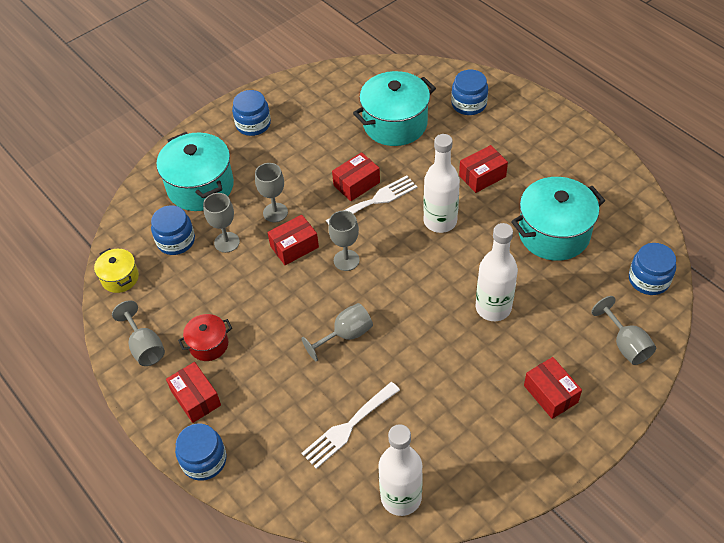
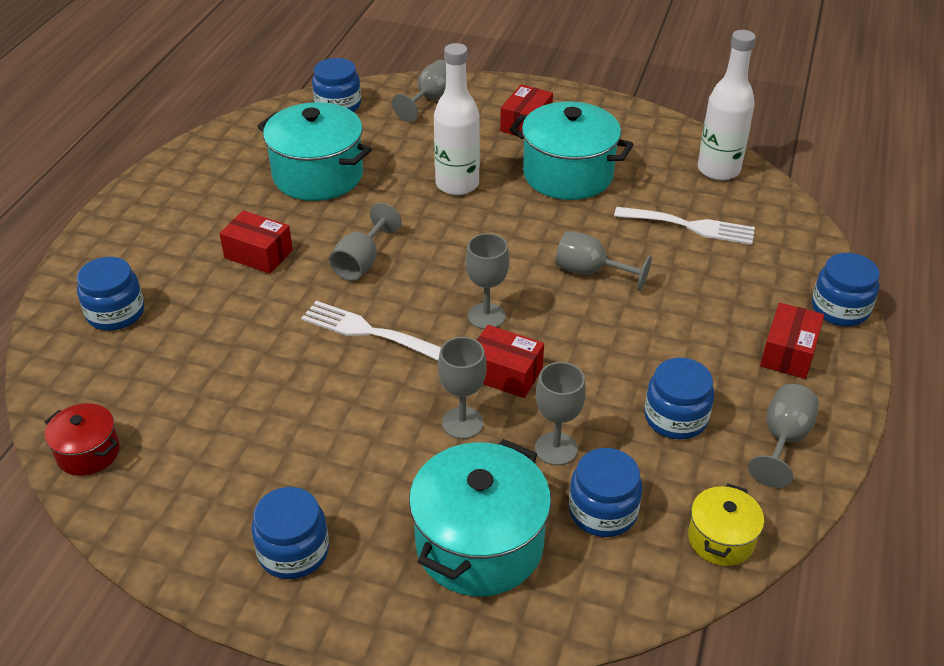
camera: 125 degrees left, 10 degrees down
red pot [178,314,232,361] -> red pot moved to [45,403,120,476]
red box [332,152,380,201] -> none
turquoise pot [353,71,436,146] -> turquoise pot moved to [509,101,634,200]
white bottle [423,134,460,233] -> grey goblet [329,203,402,281]
none -> blue jar [644,358,714,440]

